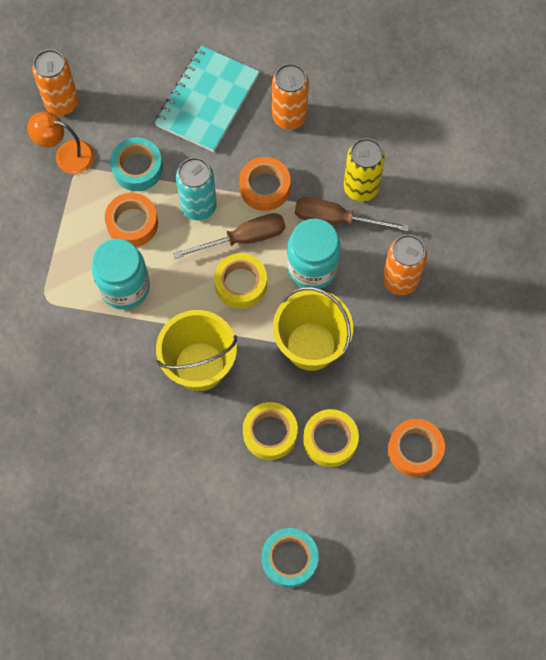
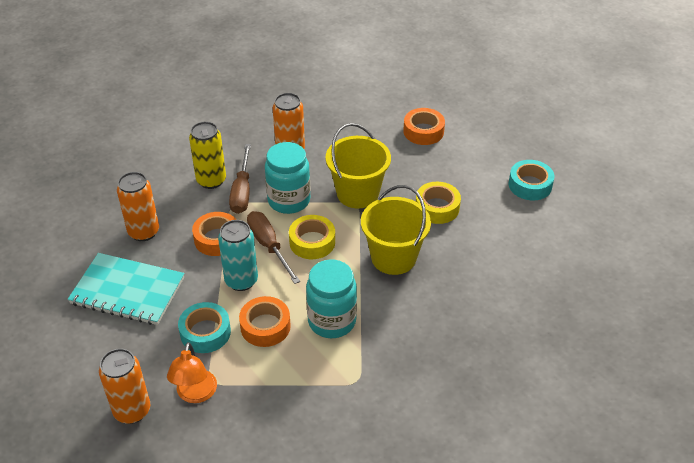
camera: 100 degrees left, 25 degrees down
yellow tape [303,409,359,467] -> none

